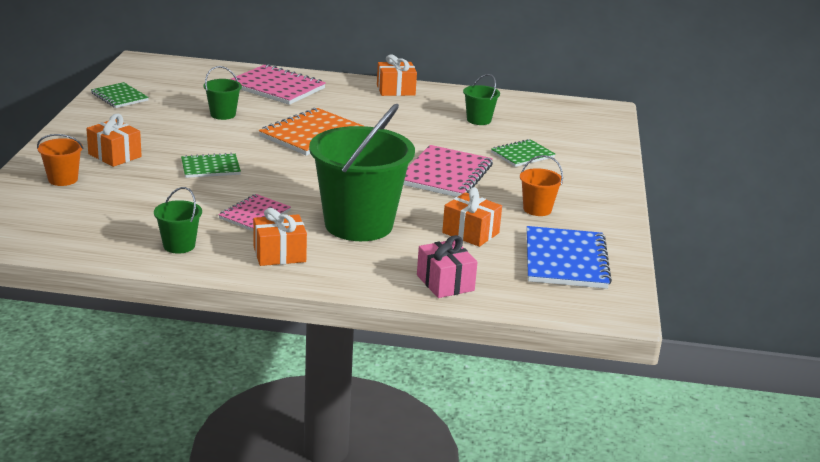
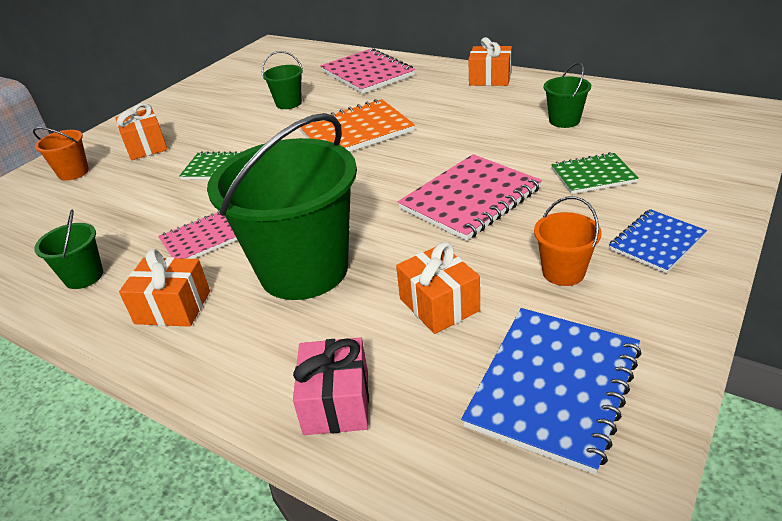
camera: 30 degrees right, 10 degrees up
green notebook [91,82,149,108] -> none
none -> blue notebook [609,209,707,273]

